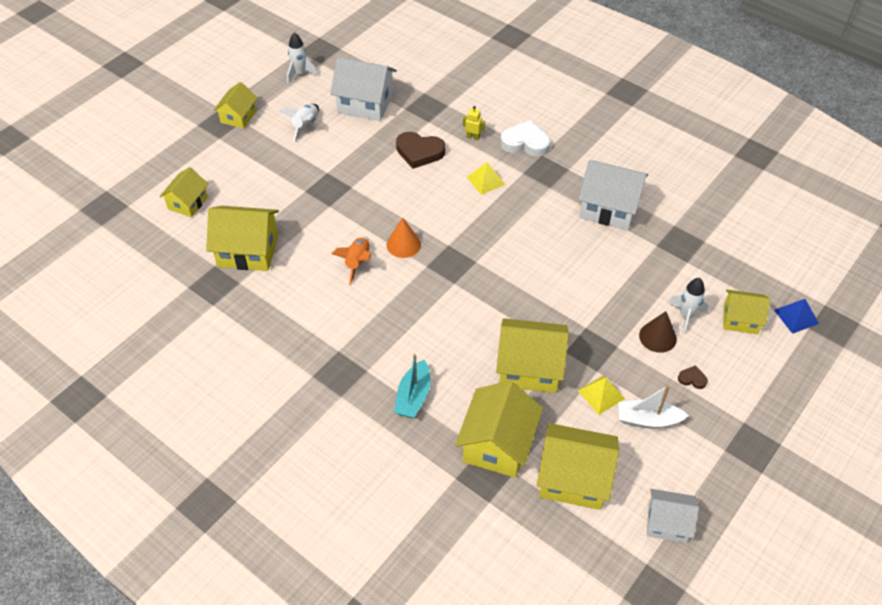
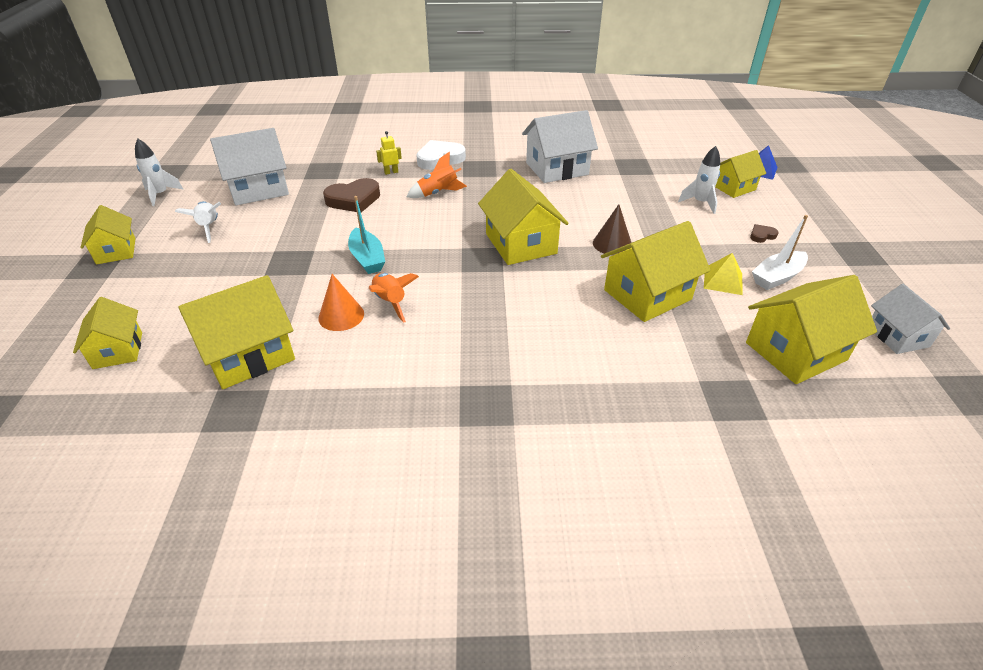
camera: 40 degrees left, 10 degrees down
orange cone [386,217,421,258] -> orange cone moved to [318,274,364,331]
turquoise boat [394,354,430,418] -> turquoise boat moved to [348,196,385,274]
yellow house [455,381,543,478] -> yellow house moved to [478,169,569,265]
yellow pyramid [467,162,506,195] -> orange rocket [407,151,467,198]
brown cone [639,311,677,353] -> brown cone moved to [593,204,632,255]
white house [647,489,699,543] -> white house turned 75 degrees counterclockwise [871,284,950,354]

